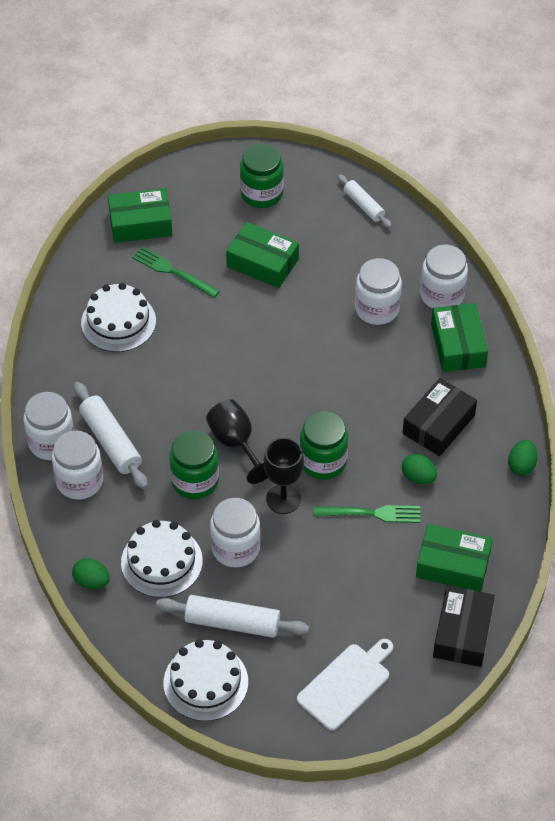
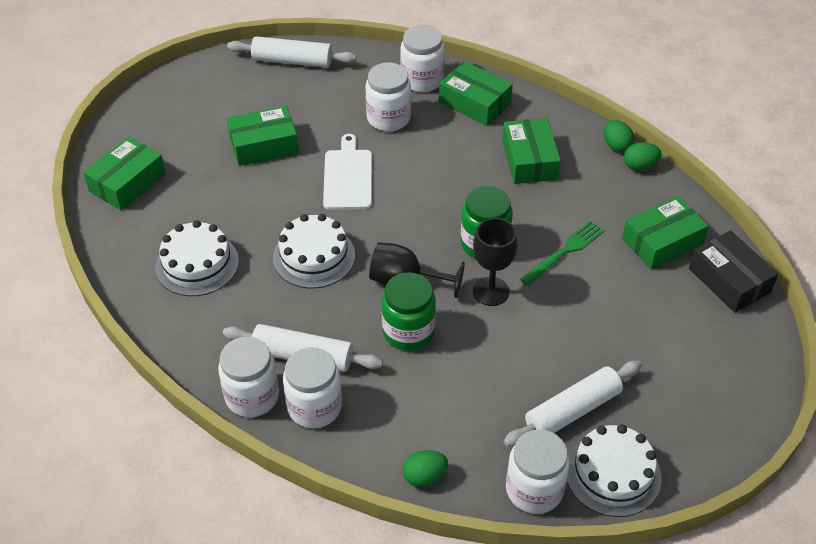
camera: 45 degrees left, 5 degrees down
white cake [121,520,203,598] -> white cake moved to [273,214,355,288]
green fork [132,246,220,298] -> none
white jar [210,498,261,568] -> white jar moved to [506,429,570,514]
green jar [240,143,284,208] -> none
white cutting board [297,639,393,730] -> white cutting board moved to [323,134,372,210]
white rolling pin [338,174,392,228] -> white rolling pin [227,36,357,68], size x1.58
green egg [402,454,437,484] -> green egg moved to [624,142,661,171]
black box [403,378,477,456] -> green box [502,118,561,184]

